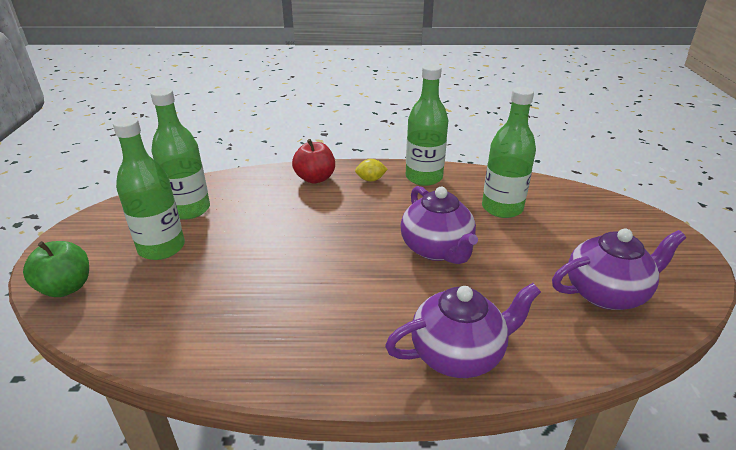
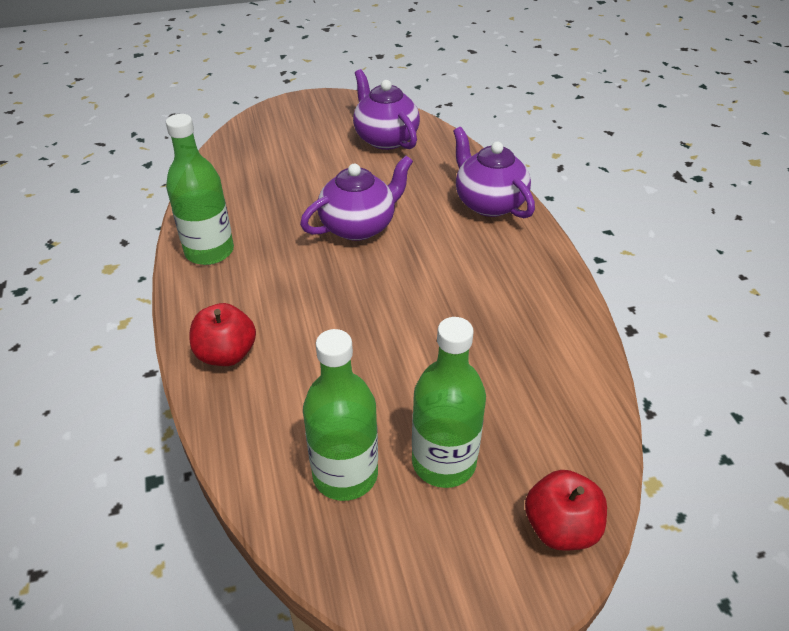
camera: 105 degrees left, 10 degrees up
green apple [23,241,89,297] -> red apple [525,470,607,551]
yellow lemon [355,159,388,181] -> none
green bottle [482,87,536,218] -> none

